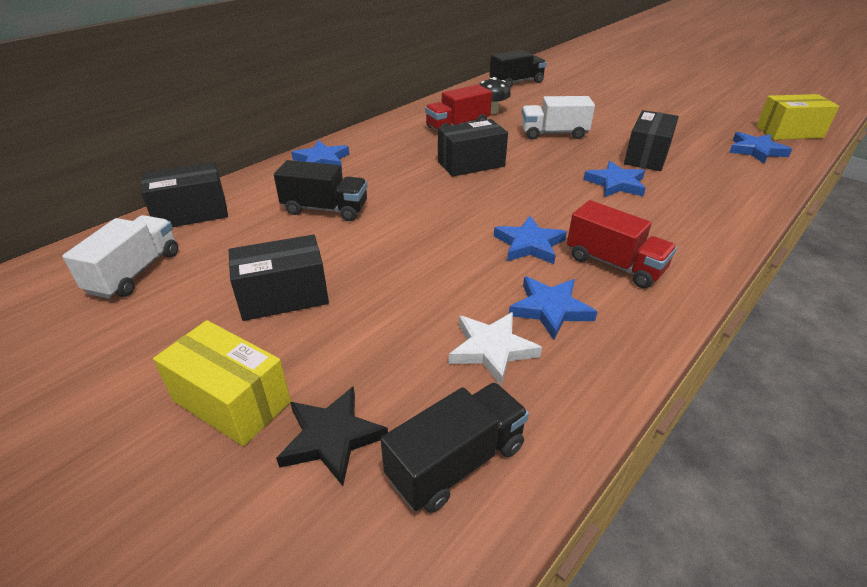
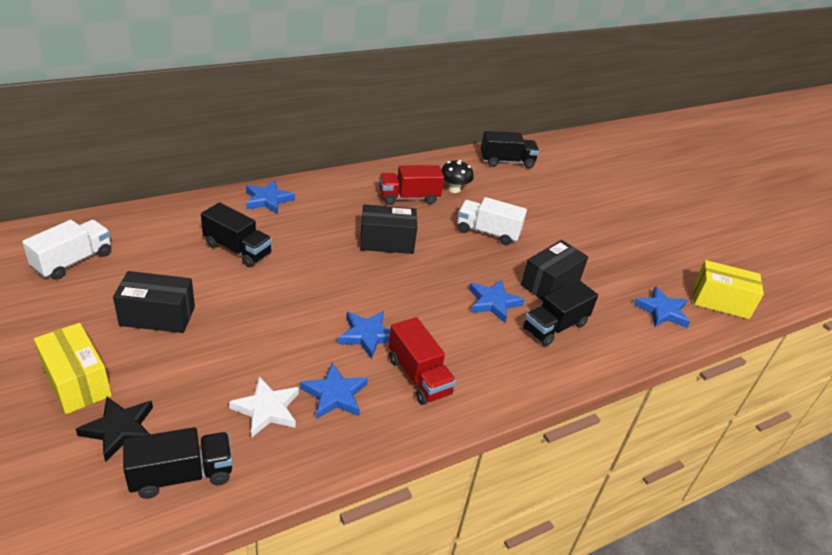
camera: 15 degrees right, 0 degrees up
black box [141,162,228,227] -> none
none -> black truck [523,280,598,346]

